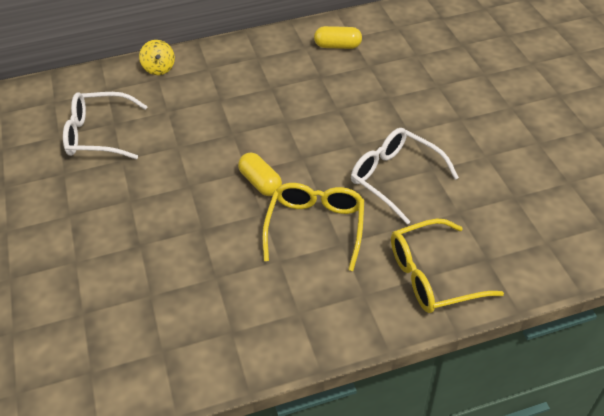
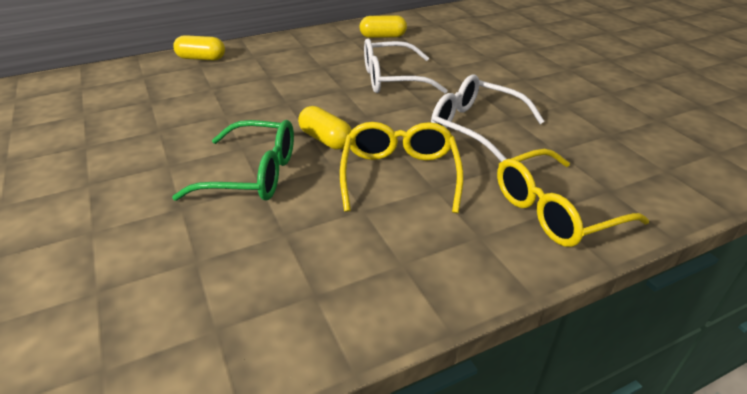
camera: 10 degrees left, 10 degrees down
white glasses [63,92,148,159] -> white glasses moved to [364,39,448,93]
yellow spinning top [139,40,175,75] -> yellow capsule [173,35,225,60]
none -> green glasses [172,120,294,201]

